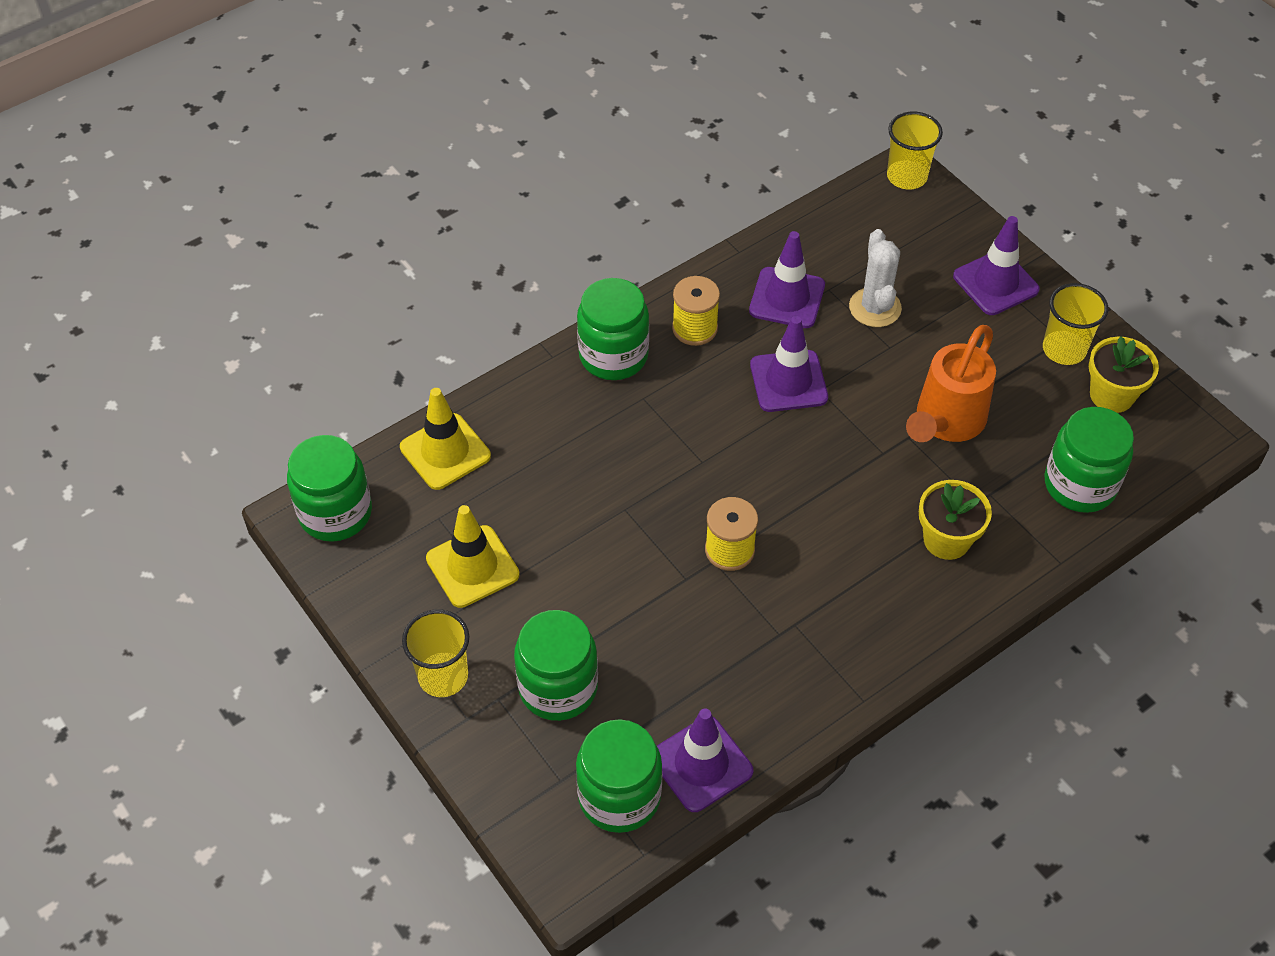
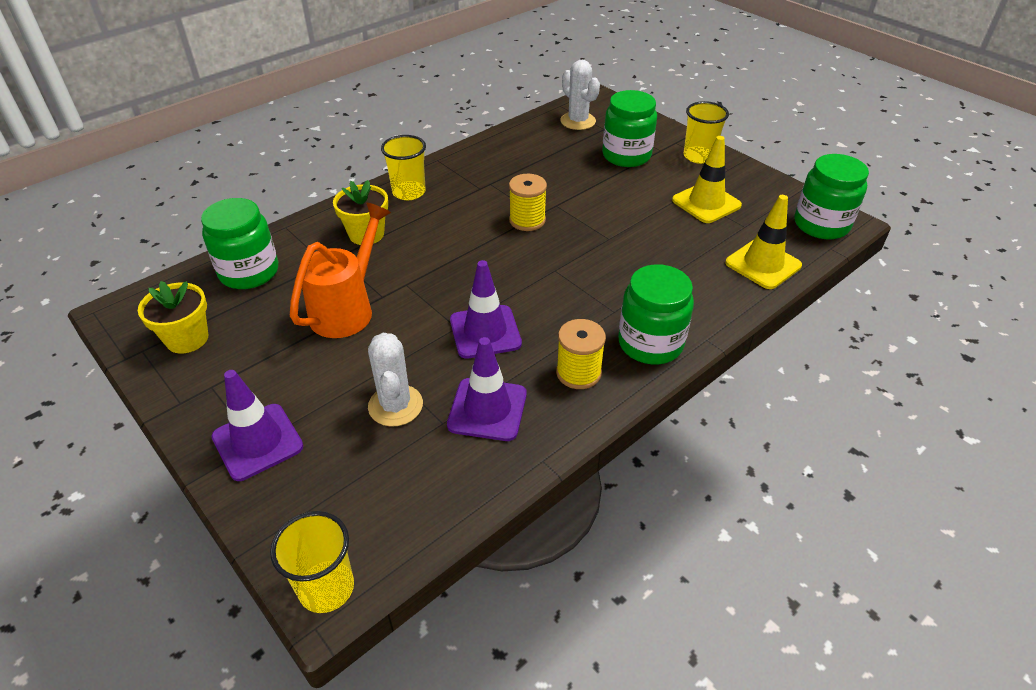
camera: 175 degrees right, 10 degrees down
green jar [576,719,662,833] -> white cactus [560,60,600,130]
purple traffic cone [657,708,753,812] -> none
yellow cup [1043,283,1108,365] -> yellow cup moved to [381,135,426,200]

